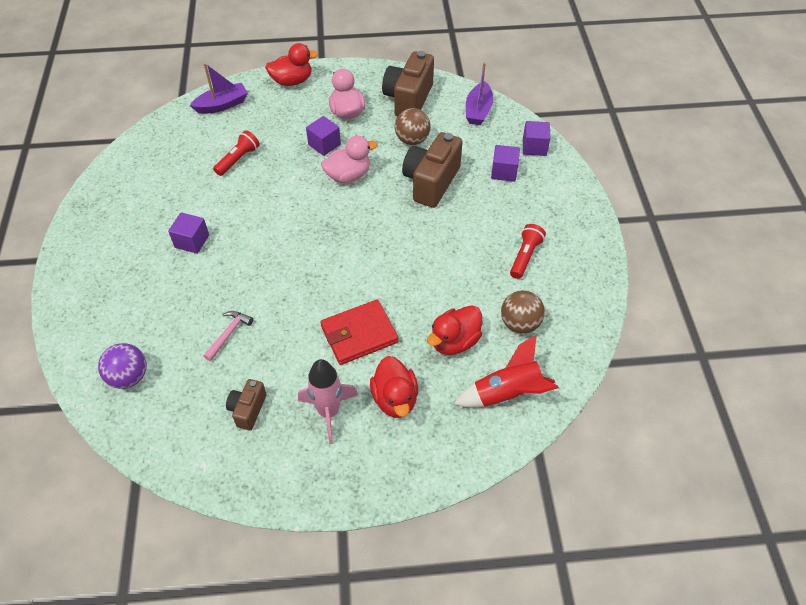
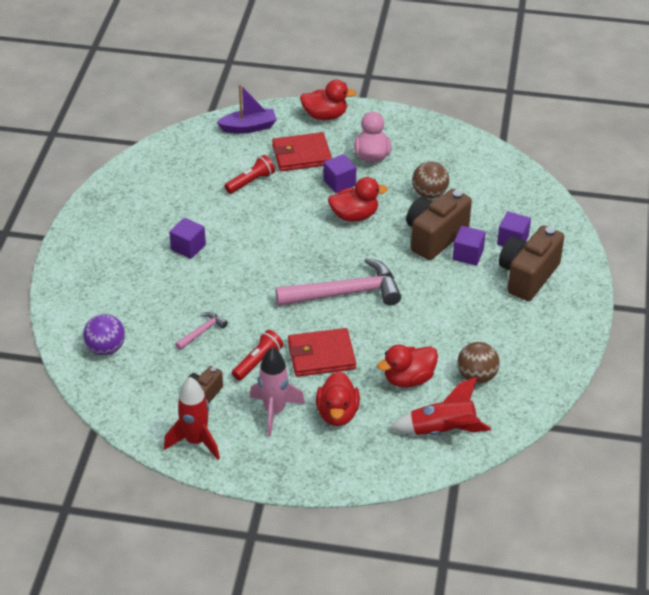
camera: 15 degrees right, 10 degrees down
pink duck [321,136,378,183] -> red duck [328,177,388,222]
brown camera [382,51,434,117] -> brown camera moved to [499,225,564,301]
purple boat [466,62,494,125] -> none
red flashlight [510,224,546,279] -> red flashlight moved to [232,330,283,381]
purple cube [523,121,550,156] -> purple cube moved to [453,226,486,266]
none -> red rocket [164,377,220,460]
none -> red wallet [272,132,332,171]
none -> pink hammer [275,258,401,306]

